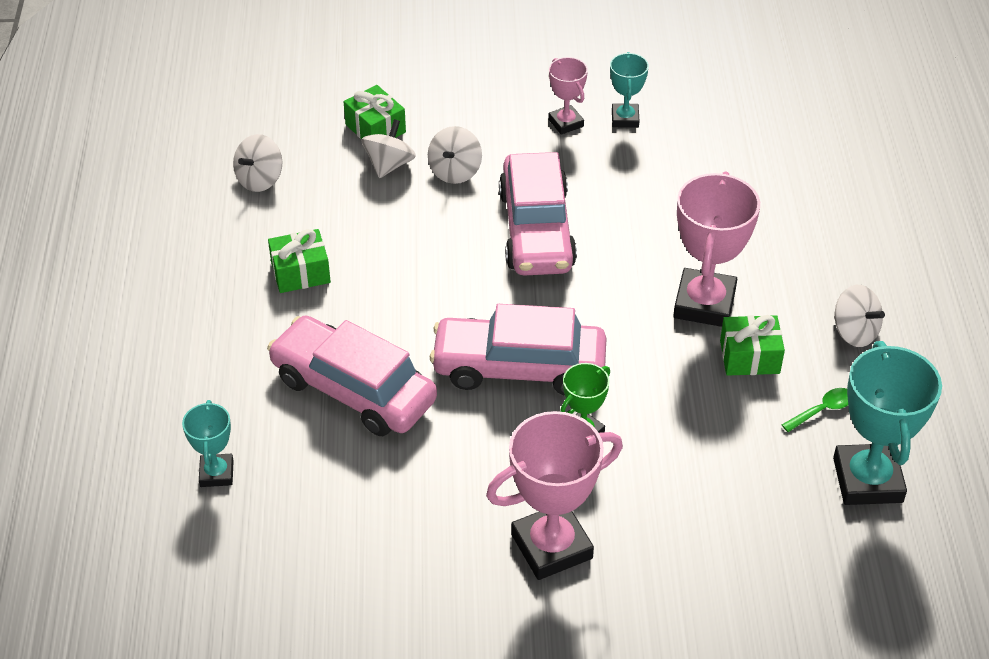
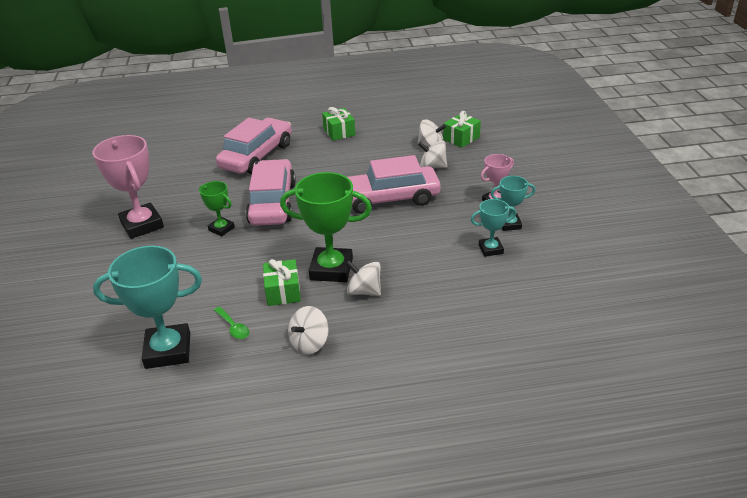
camera: 85 degrees right, 10 degrees down
turquoise trophy [182,400,234,487] -> turquoise trophy moved to [471,199,517,257]
white spinning top [233,134,282,192] -> white spinning top moved to [346,260,381,296]
pink trophy [673,171,760,327] -> green trophy [280,172,372,282]

